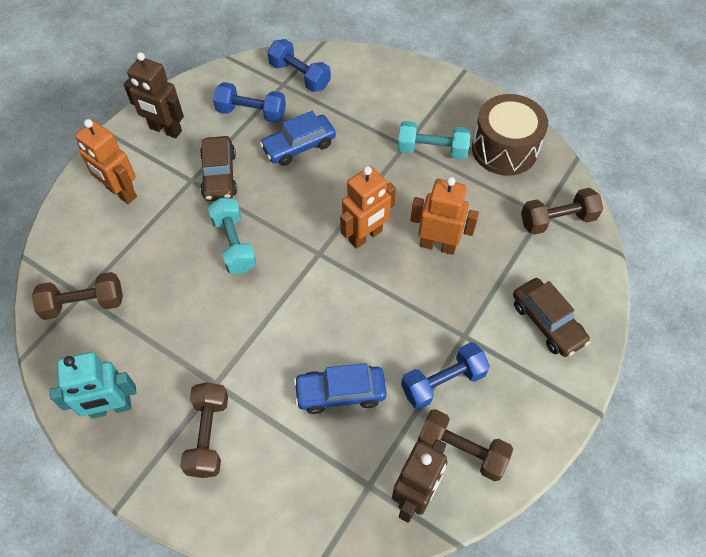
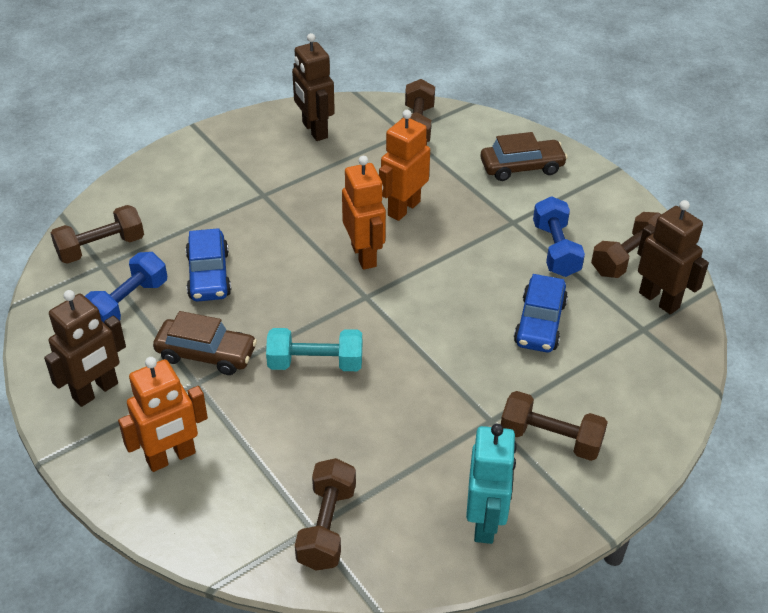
camera: 70 degrees left, 15 degrees down
blue dumbbell [267,39,331,92] -> brown dumbbell [51,205,144,264]
turquoise dumbbell [398,121,471,160] -> none
brown drum [472,94,548,176] -> brown robot [292,33,335,141]

